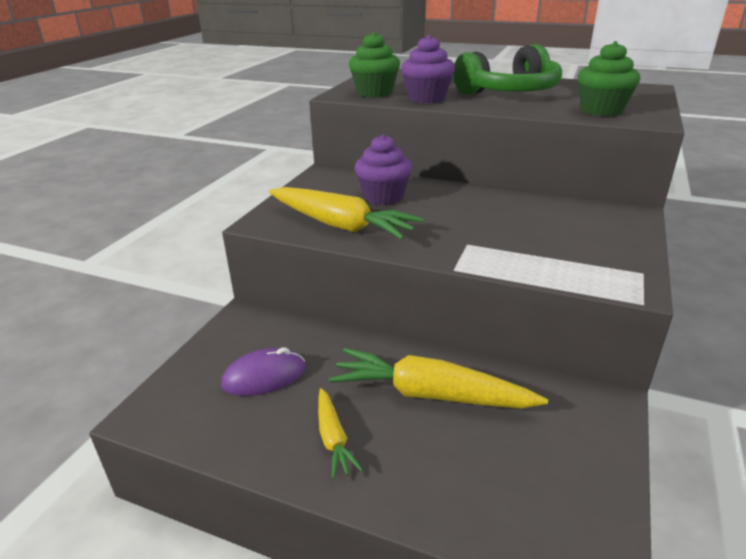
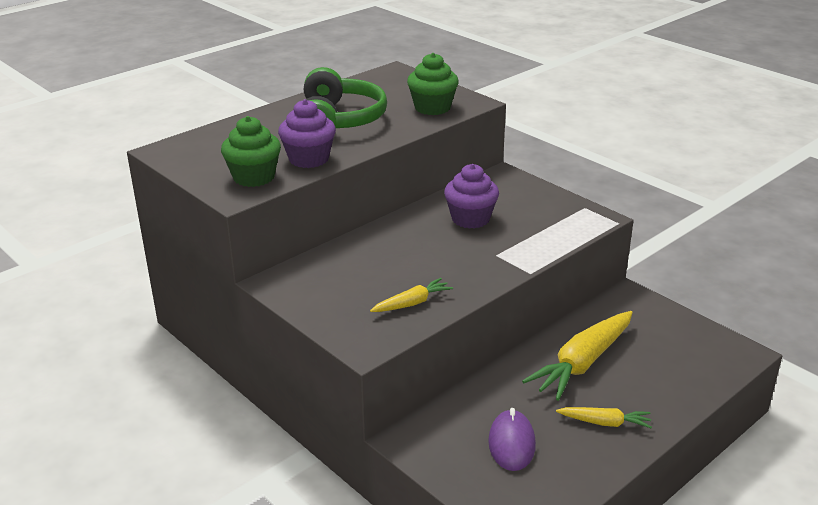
camera: 65 degrees left, 0 degrees up
yellow carrot [269,187,424,239] -> yellow carrot [370,278,453,312], size x0.52
purple cupcake [355,134,412,205] -> purple cupcake moved to [444,164,499,229]

